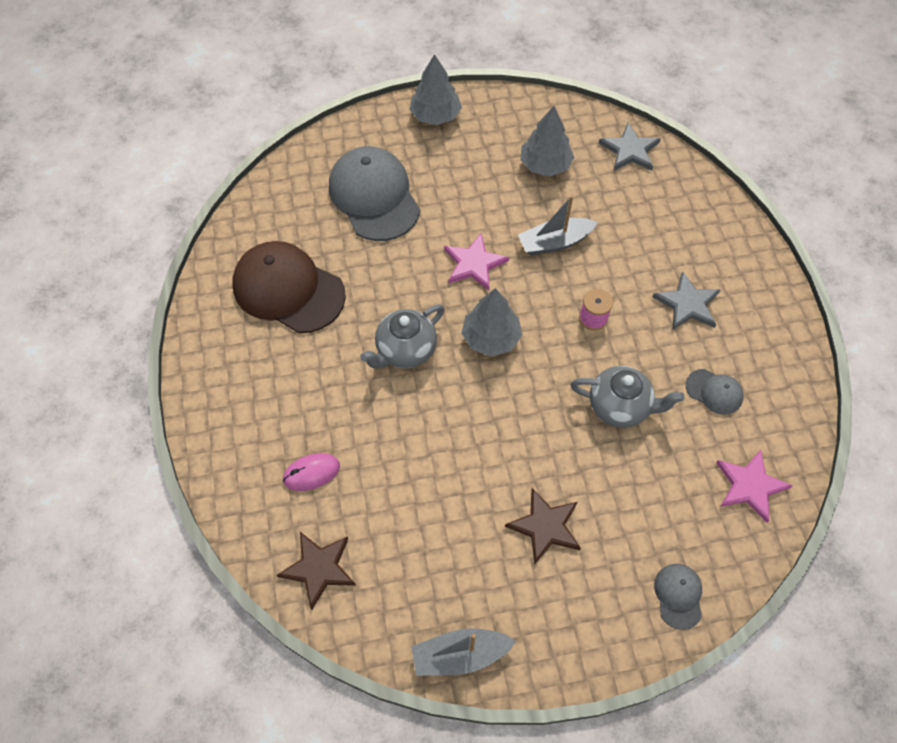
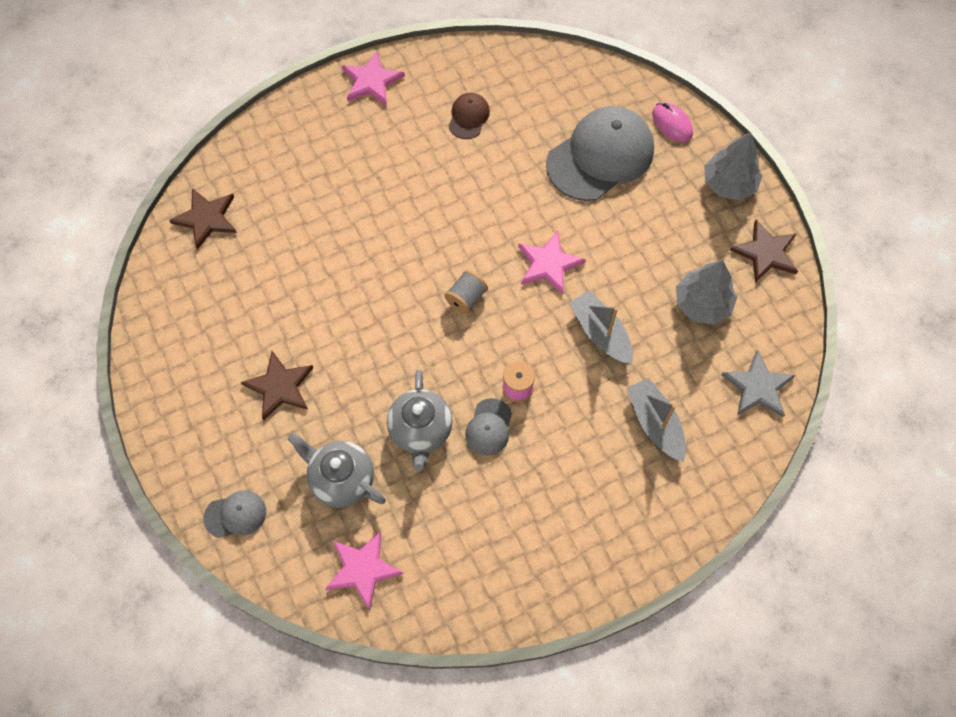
camera: 75 degrees right, 5 degrees up
brown cap [233,241,346,333] -> brown cap [448,93,490,139], size x0.46
pink mouse [283,453,340,491] -> pink mouse moved to [652,103,693,142]
grey teapot [360,304,445,368] -> grey teapot moved to [287,433,386,507]
grey boat [411,628,516,676] -> grey boat moved to [627,378,686,462]
grey tree [461,288,522,357] -> grey spool [445,270,488,314]
grey star [653,271,721,330] -> none
grey cap [686,369,744,415] -> grey cap moved to [465,398,512,456]
none -> pink star [342,51,405,106]
none -> brown star [730,220,798,283]

